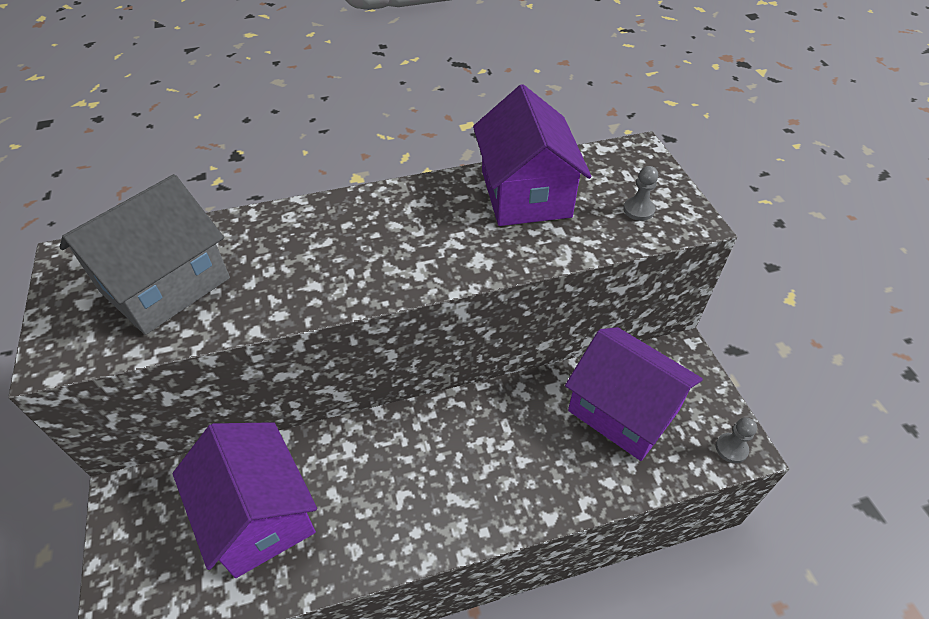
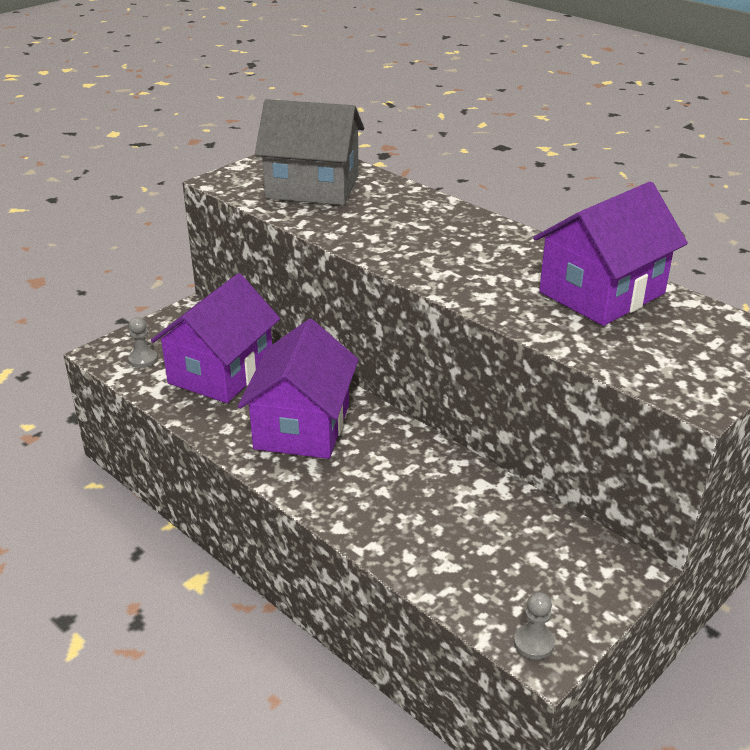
camera: 60 degrees right, 15 degrees down
purple house [565,327,703,461] -> purple house moved to [238,319,359,459]
grey pawn [623,166,658,221] -> grey pawn moved to [128,317,158,368]

